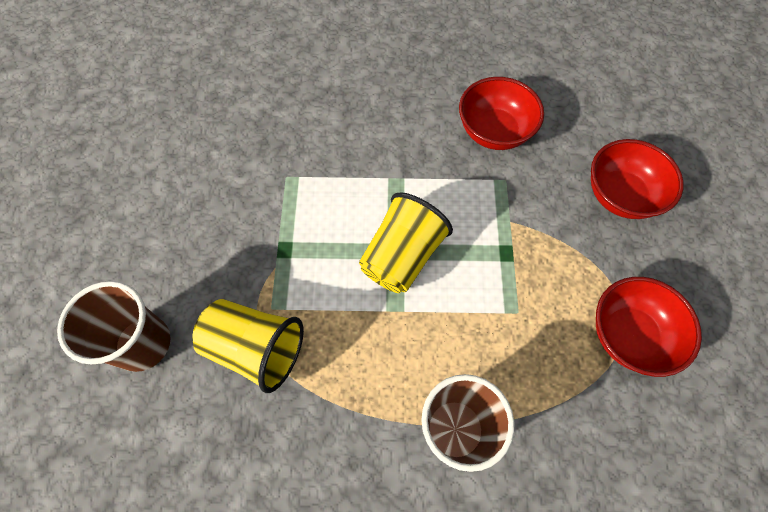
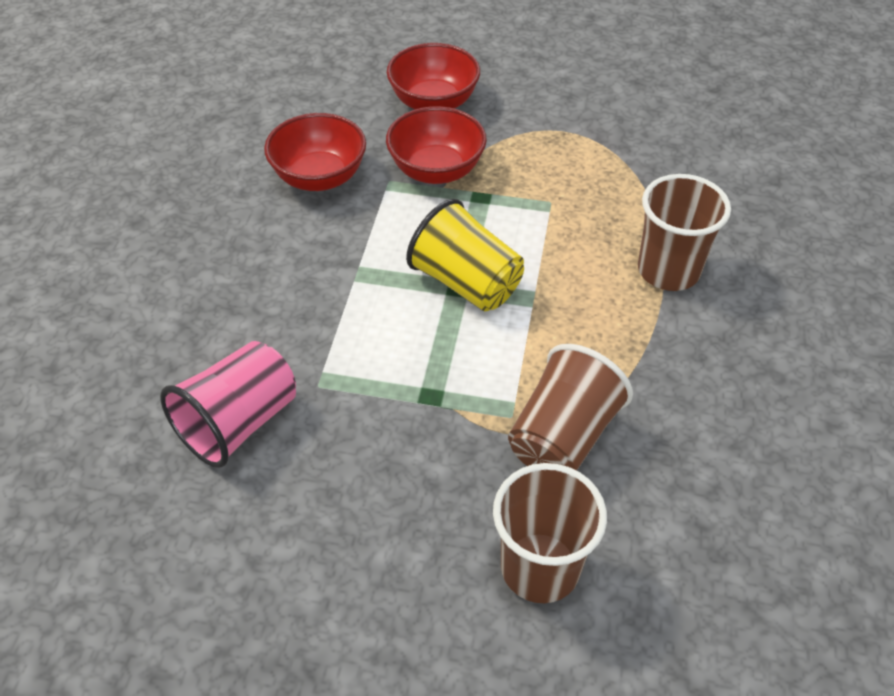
camera: 80 degrees left, 15 degrees down
yellow cup [192,299,304,393] -> brown cup [508,344,633,471]
red bowl [596,277,702,377] -> red bowl moved to [386,106,487,184]
none -> pink cup [160,341,296,468]

